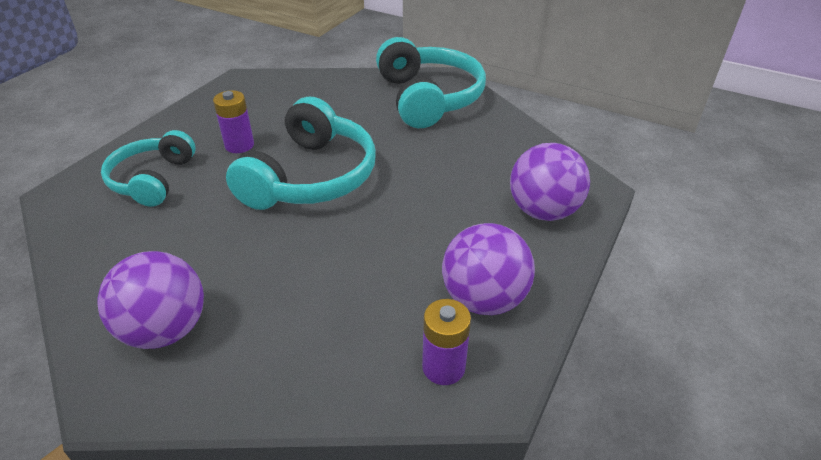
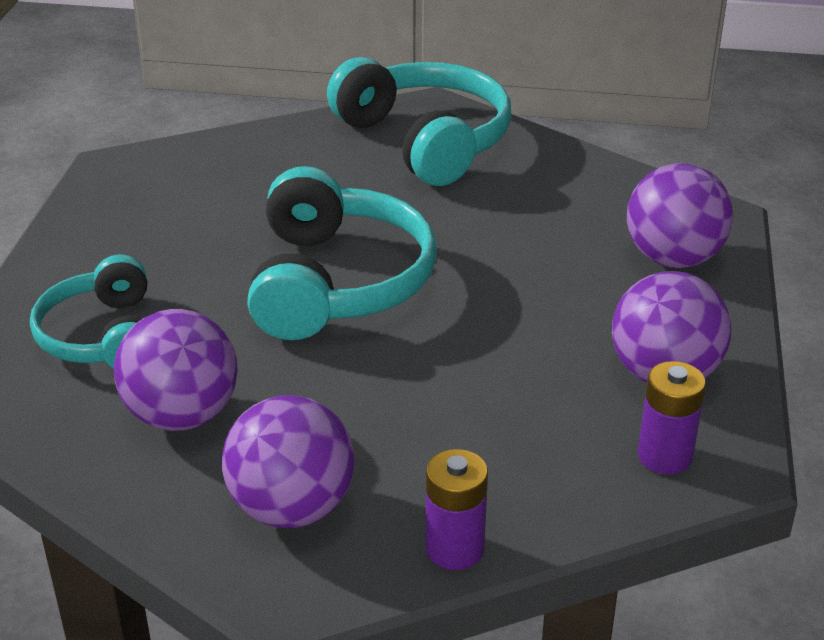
camera: 20 degrees left, 5 degrees down
purple battery [213,90,254,153] -> purple battery moved to [426,449,488,570]
none -> purple ball [114,309,238,431]

